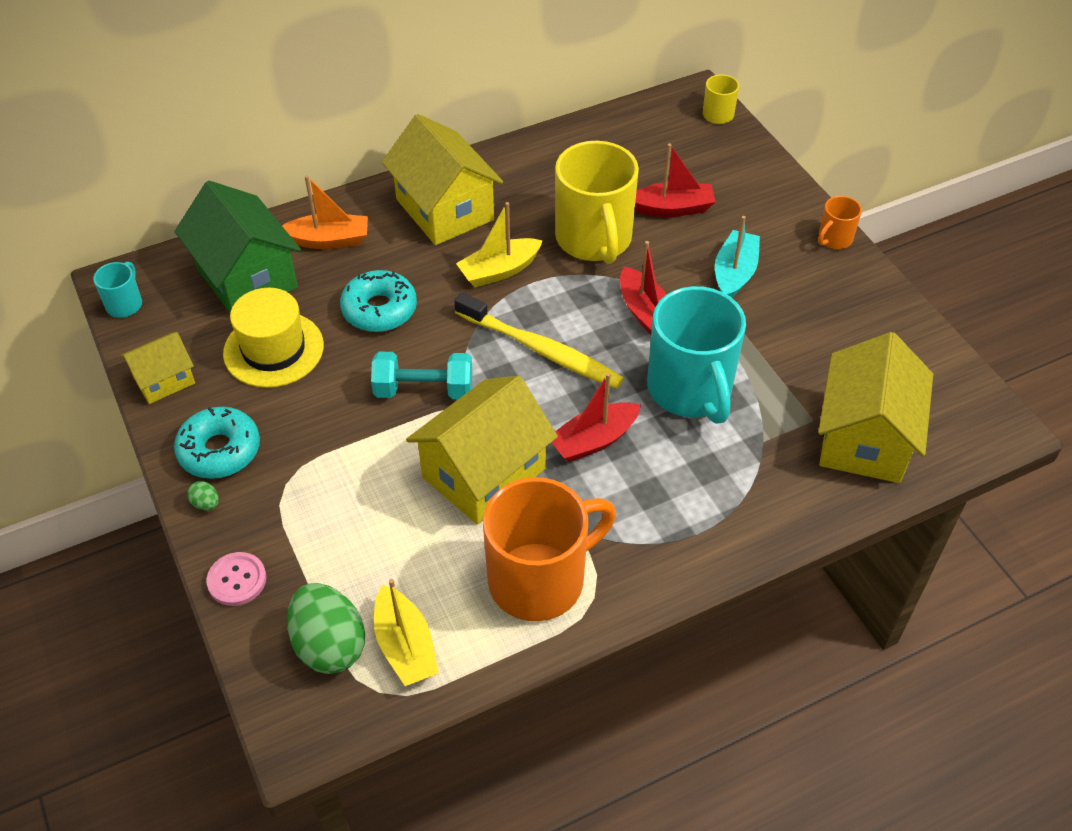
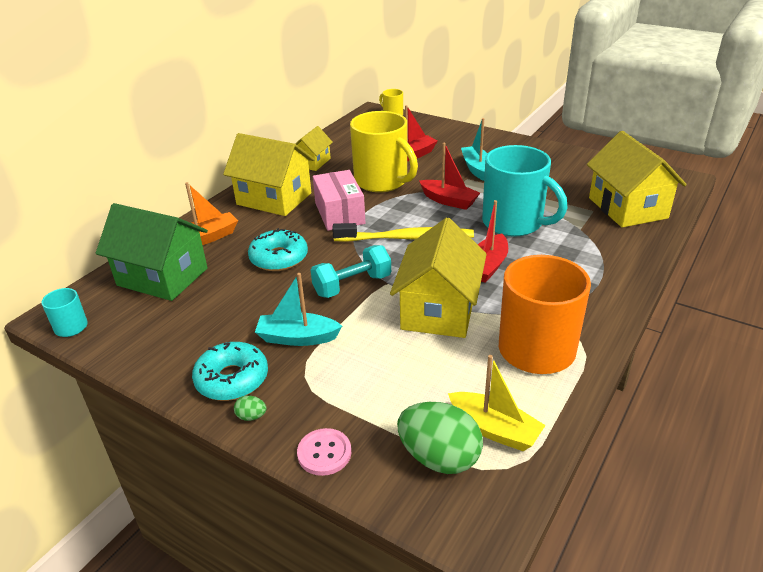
camera: 30 degrees left, 15 degrees down
yellow house [121,332,195,404] -> yellow house moved to [296,126,333,171]
yellow hat [223,288,324,388] -> none
yellow boat [456,202,543,287] -> pink box [313,170,366,231]
orange mug [818,196,862,249] -> none
none -> turquoise boat [255,273,342,346]

